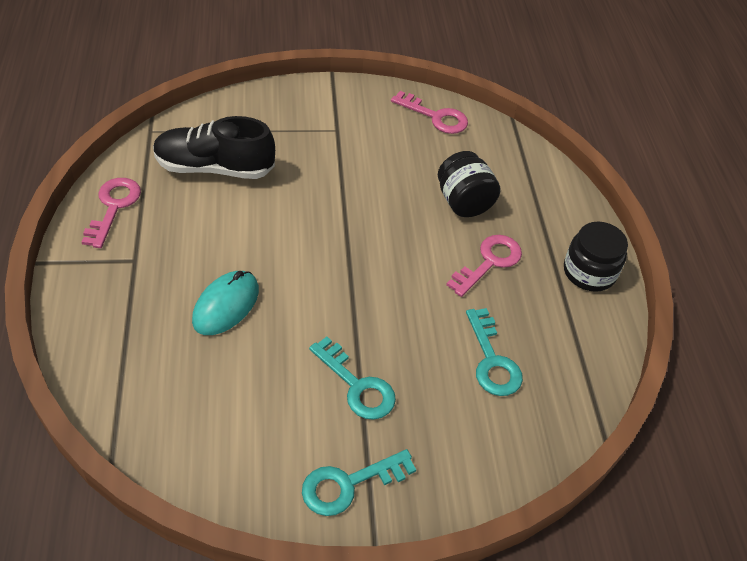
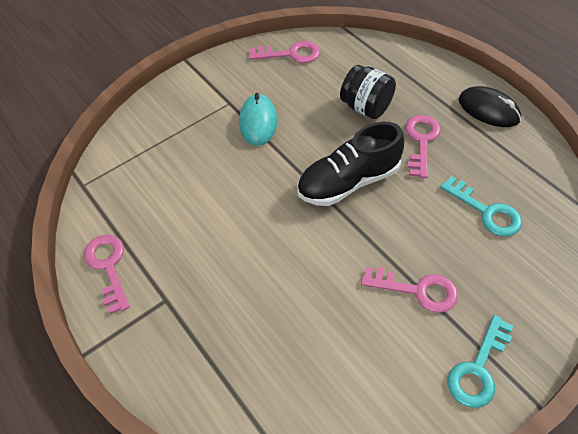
camera: 25 degrees left, 5 degrees up
black shoe [153,116,275,179] -> black shoe moved to [297,122,404,206]
turquoise mouse [192,271,259,335] -> turquoise mouse moved to [239,93,277,146]
turquoise key [309,337,396,420] -> pink key [361,267,458,313]
black jar [564,221,628,292] -> black mouse [458,86,521,127]

